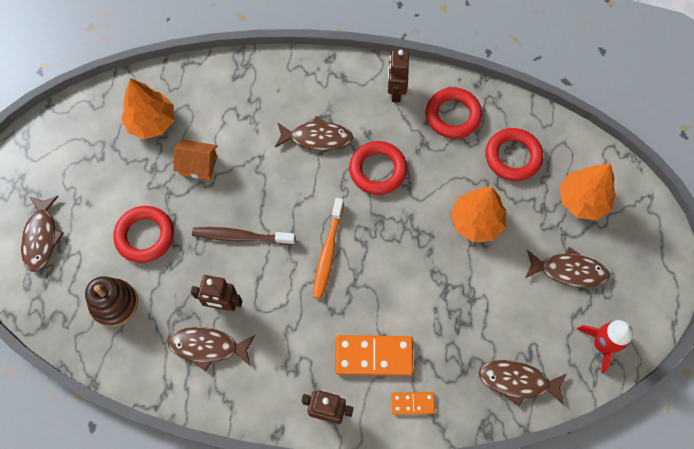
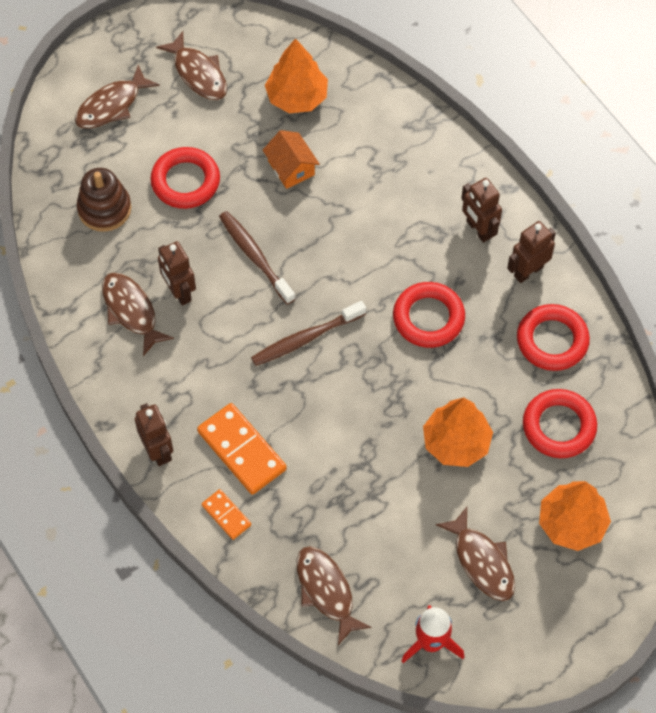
camera: 50 degrees right, 5 degrees down
brown fish [275,116,353,151] -> brown fish moved to [156,31,227,100]
orange toothbrush [313,198,344,299] -> brown toothbrush [251,301,366,366]
none -> brown robot [461,178,502,243]

